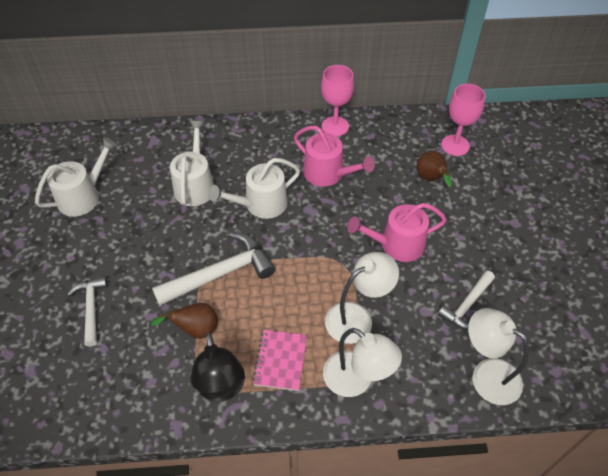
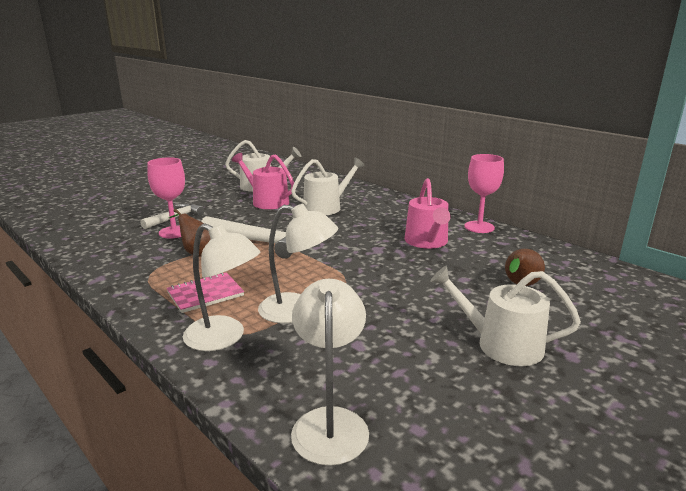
camera: 50 degrees right, 30 degrees down
black lamp [190,332,245,402] -> none
white watering can [209,158,300,219] -> white watering can moved to [430,266,581,366]
white lamp [323,328,402,397] -> white lamp turned 60 degrees counterclockwise [183,223,260,351]
pink watering can [347,203,447,262] -> pink watering can moved to [232,153,294,209]
white hammer [438,270,495,330] -> none
pink goblet [441,84,485,156] -> pink goblet moved to [147,157,185,238]

